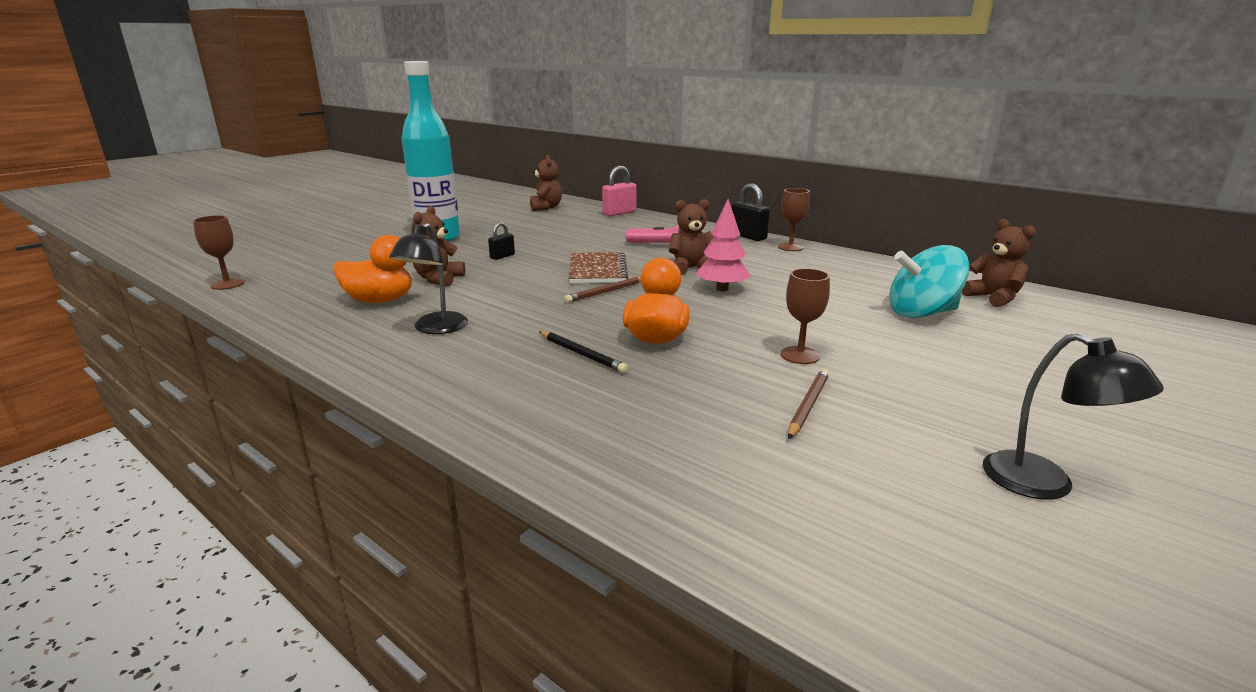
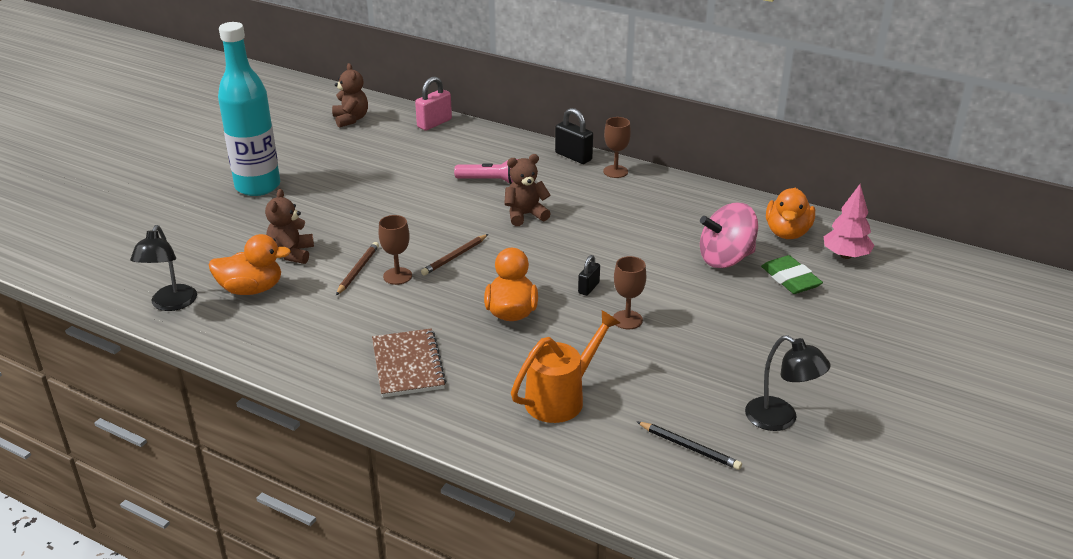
camera: 10 degrees left, 10 degrees up
brown goblet [193,215,245,290] -> brown goblet moved to [378,215,412,285]
black lamp [389,223,468,334] -> black lamp moved to [130,225,197,311]
black padlock [488,222,515,260] -> black padlock moved to [578,255,600,296]
black pencil [539,331,628,373] -> black pencil moved to [636,421,742,470]
brown notebook [569,252,628,283] -> brown notebook moved to [372,328,446,398]
pink tree [696,199,751,291] -> pink tree moved to [824,184,874,259]
brown pencil [788,369,829,439] -> brown pencil moved to [336,242,379,295]
turquoise spinning top [889,245,970,318] -> pink spinning top [700,203,758,268]
brown teddy bear [962,219,1036,307] -> orange duck [766,188,815,239]
none -> orange watering can [511,310,620,423]
none -> green eraser [761,255,823,294]

